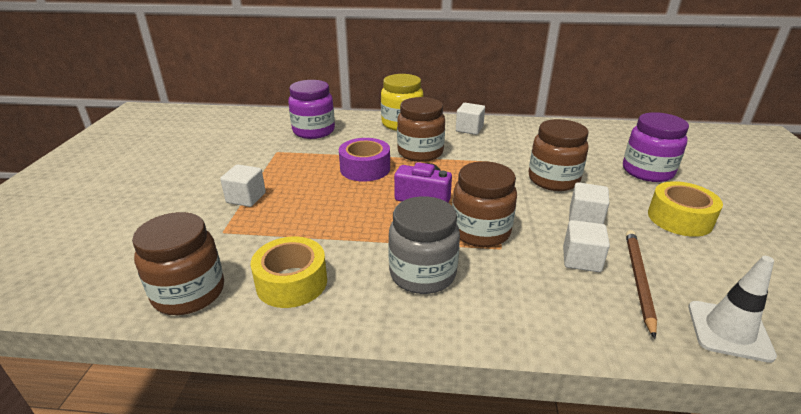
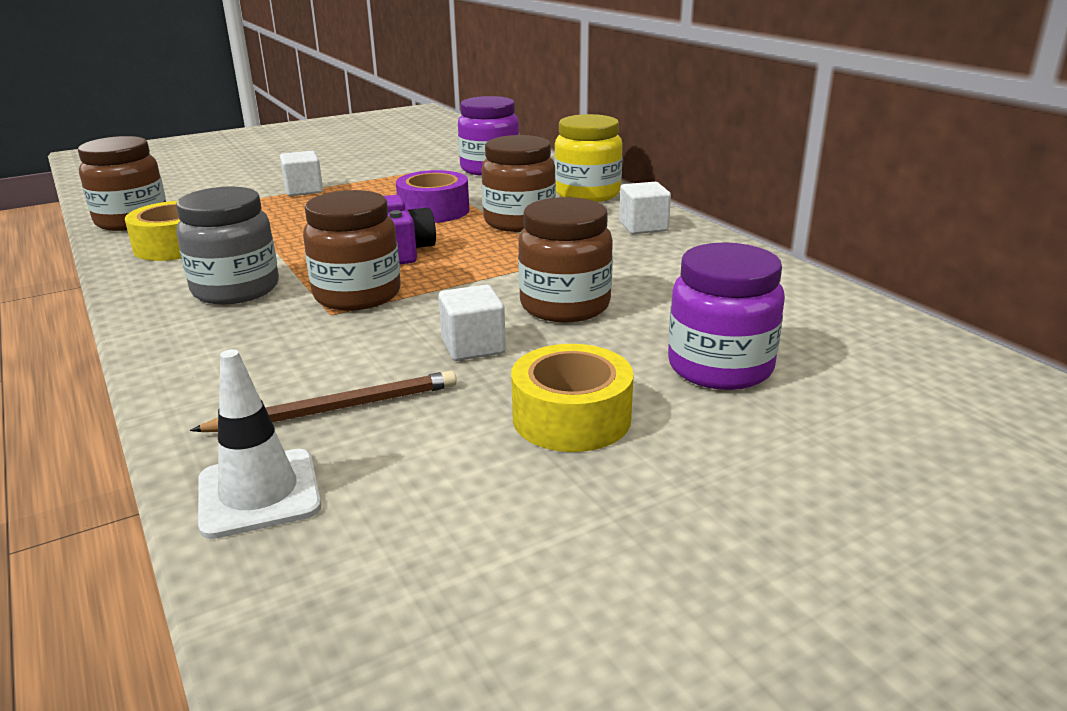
camera: 55 degrees right, 5 degrees down
white cube [563,220,610,272] -> none

